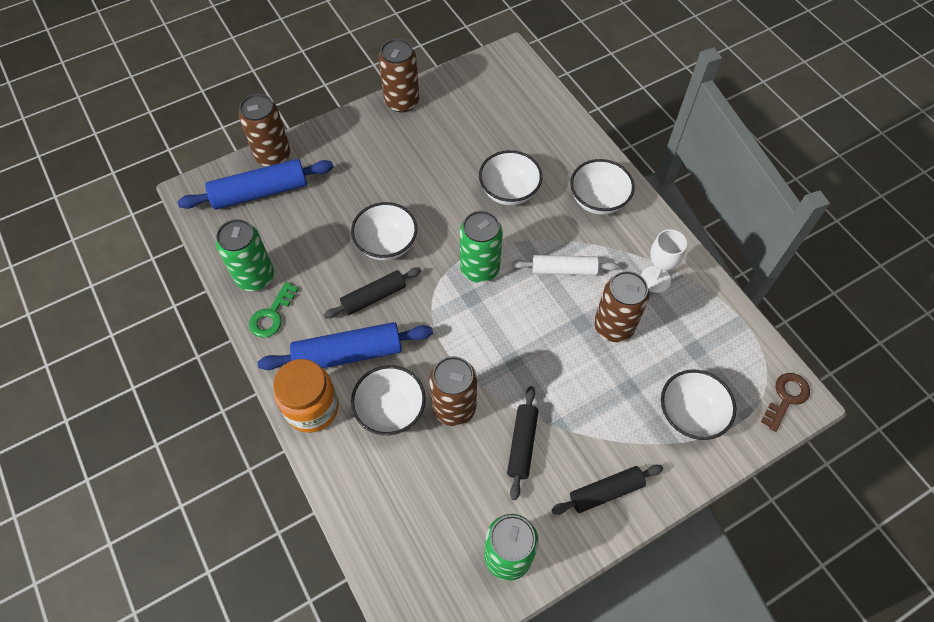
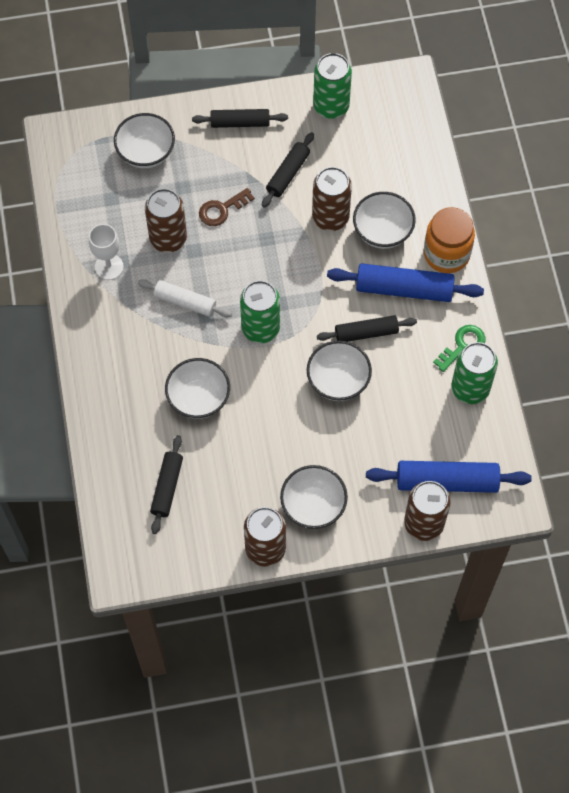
camera: 160 degrees left, 5 degrees up
white bowl [570,159,635,215] -> white bowl moved to [280,465,348,529]
brown key [761,373,810,432] -> brown key moved to [199,188,255,226]
none -> black rolling pin [150,435,183,534]

